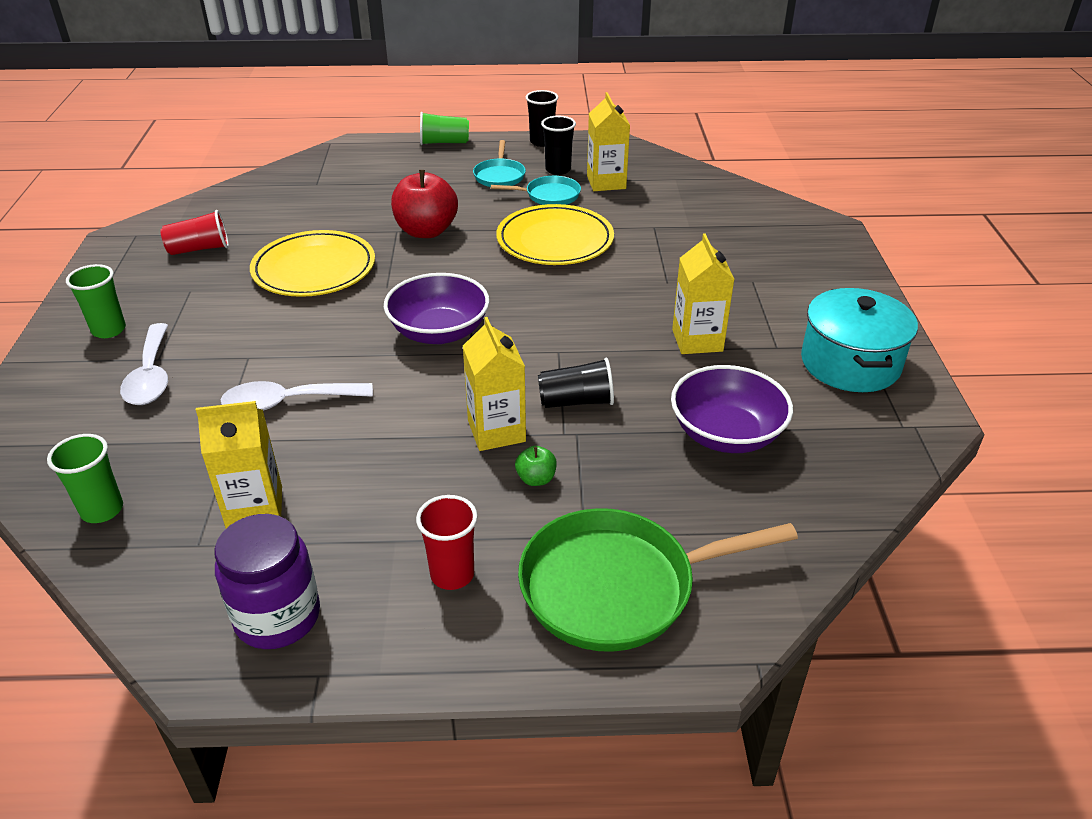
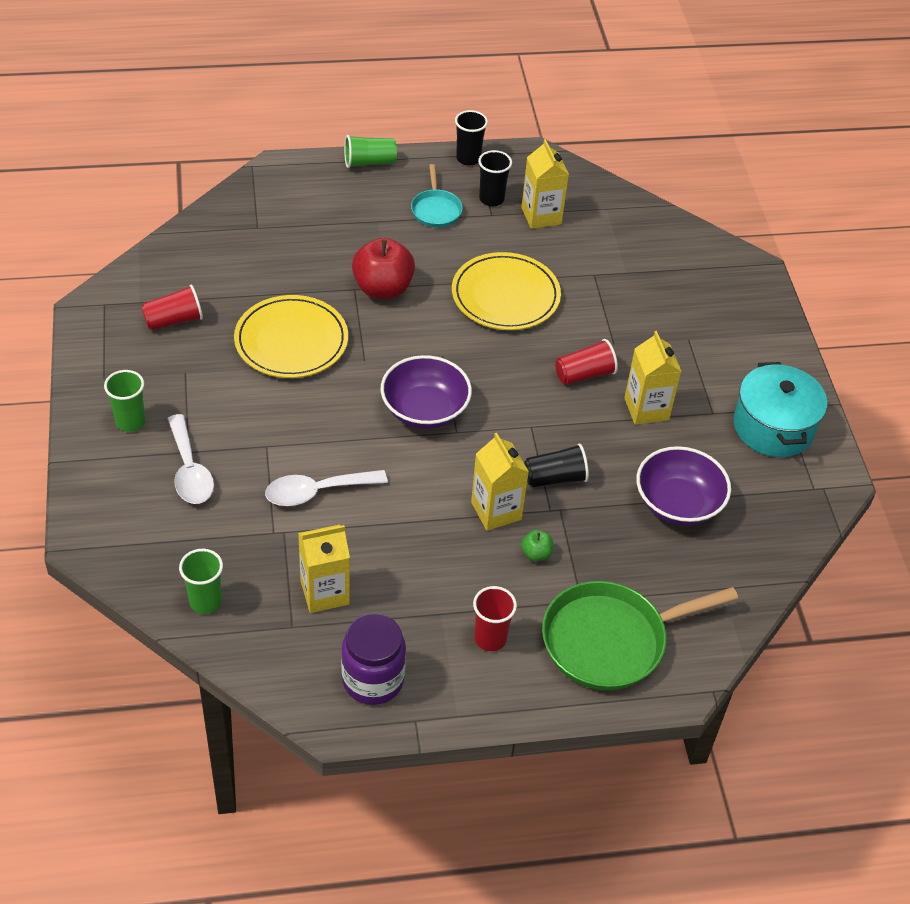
camera: 10 degrees left, 10 degrees up
turquoise pan [491,176,581,205] -> none
none -> red cup [555,339,618,385]

